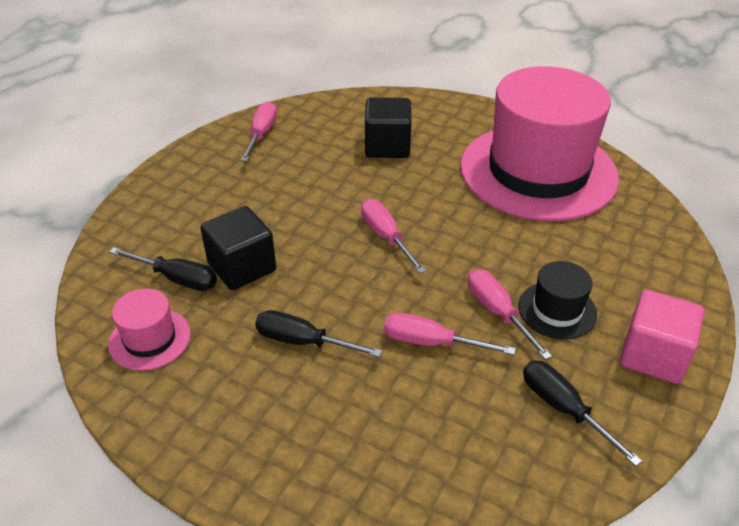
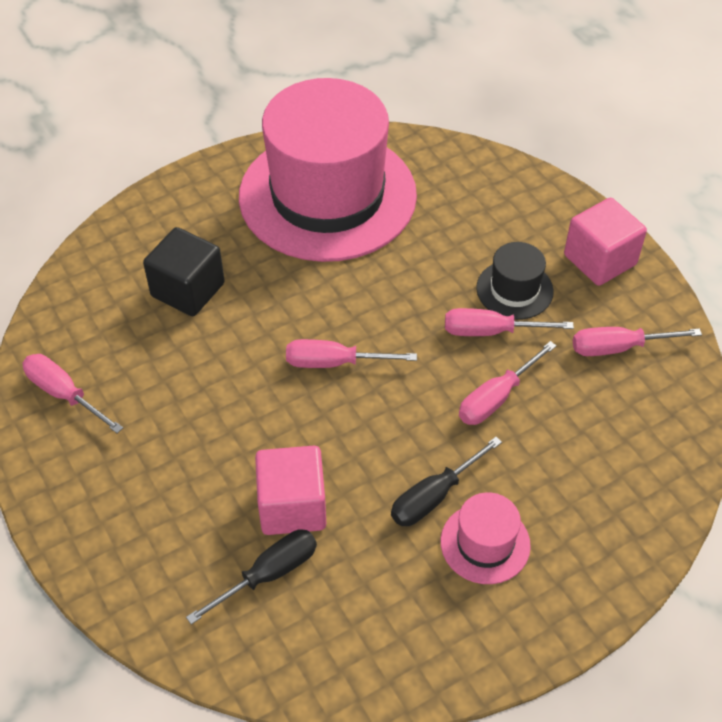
camera: 60 degrees left, 10 degrees up
pink hat [108,289,191,371] -> pink hat moved to [441,492,531,584]
black cube [200,206,276,290] -> pink cube [255,446,326,535]
black screwdriver [523,360,642,466] -> pink screwdriver [573,327,702,356]

